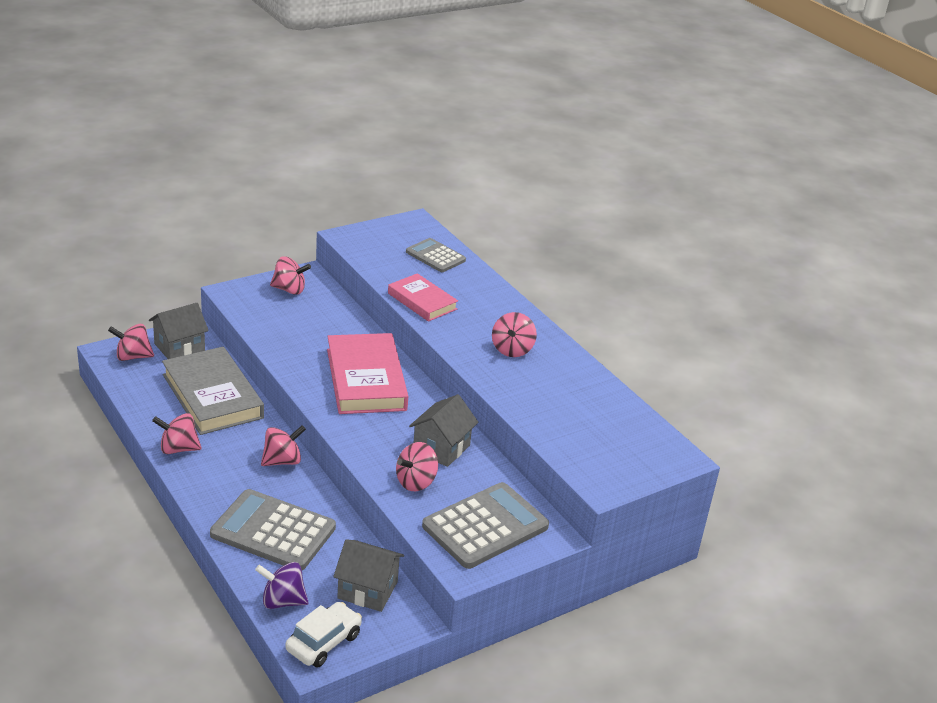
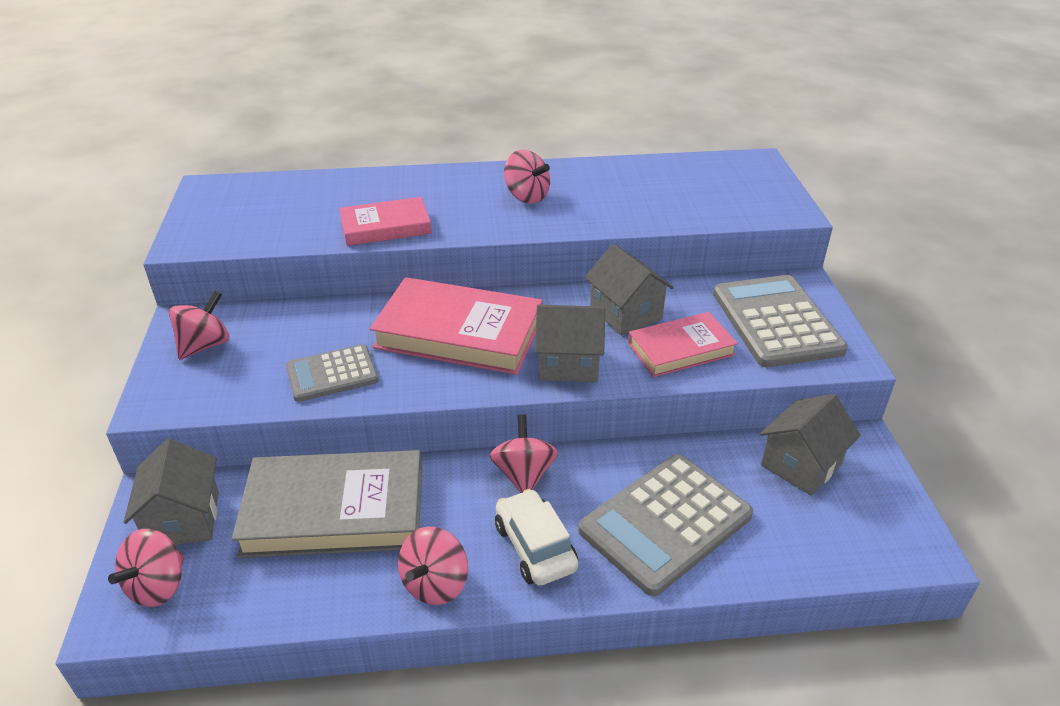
camera: 60 degrees left, 5 degrees up
purple spinning top [255,562,309,609] -> none
white car [286,602,362,668] -> white car moved to [495,489,578,586]
pink spinning top [396,442,438,491] -> pink book [628,312,738,377]
grey calculator [406,238,466,272] -> grey calculator moved to [286,344,379,402]
none -> grey house [535,305,605,382]

